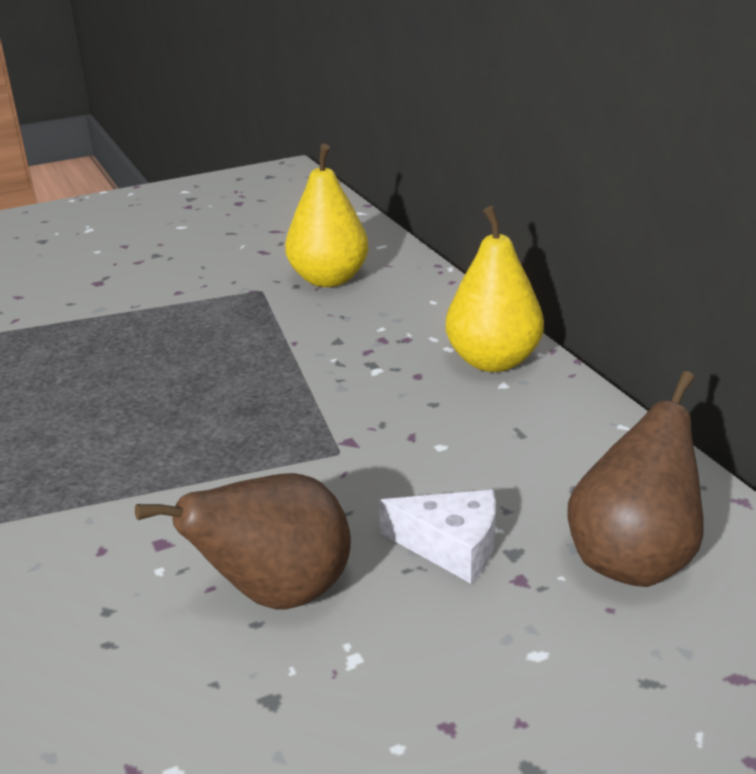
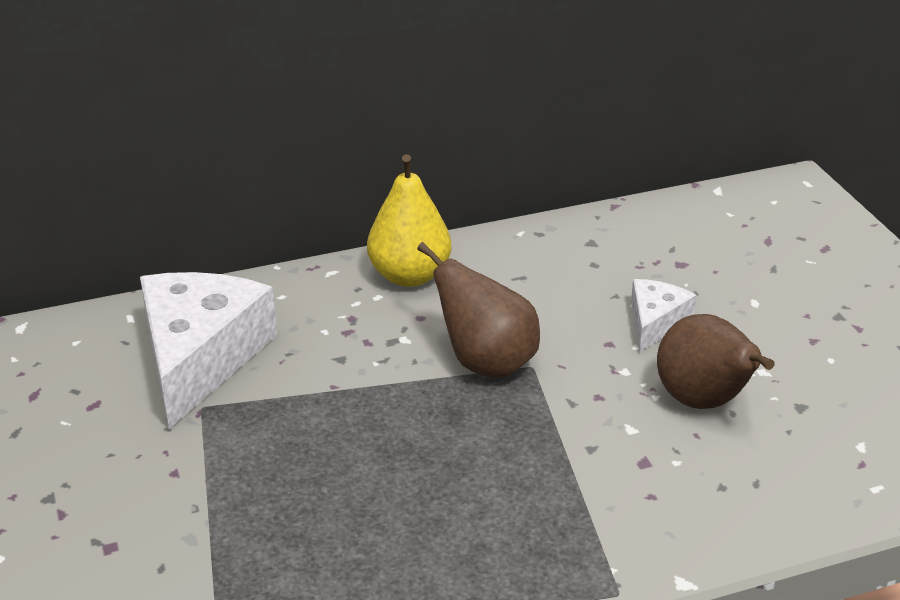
camera: 85 degrees left, 5 degrees up
yellow pear [285,144,369,287] -> white cheese [140,272,277,429]
brown pear [568,371,704,587] -> brown pear moved to [417,242,540,378]

